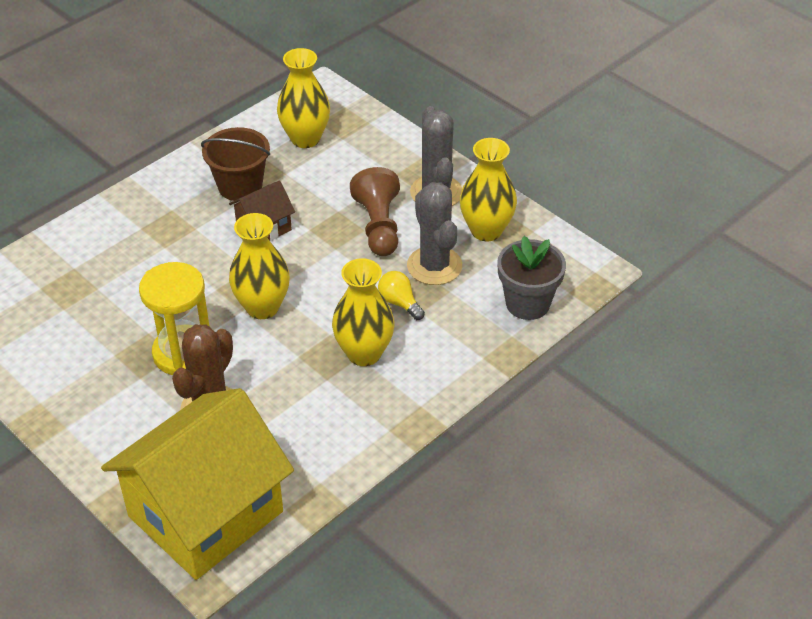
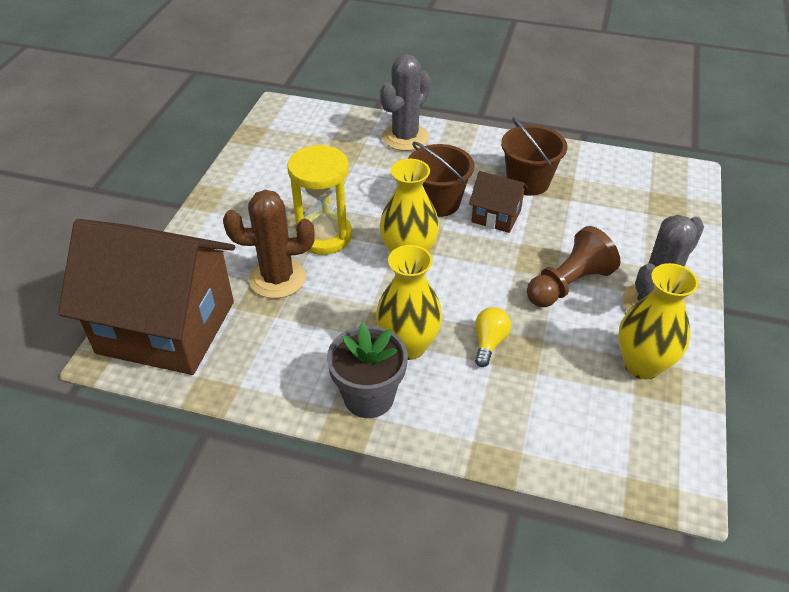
camera: 60 degrees right, 0 degrees up
yellow house [101,388,294,580] -> brown house [58,219,235,375]
yellow vase [277,48,330,148] -> none
grey cactus [407,182,462,285] -> grey cactus moved to [380,54,431,151]
grey flower pot [498,236,566,320] -> grey flower pot moved to [327,323,408,418]
none -> brown bucket [408,142,474,217]

